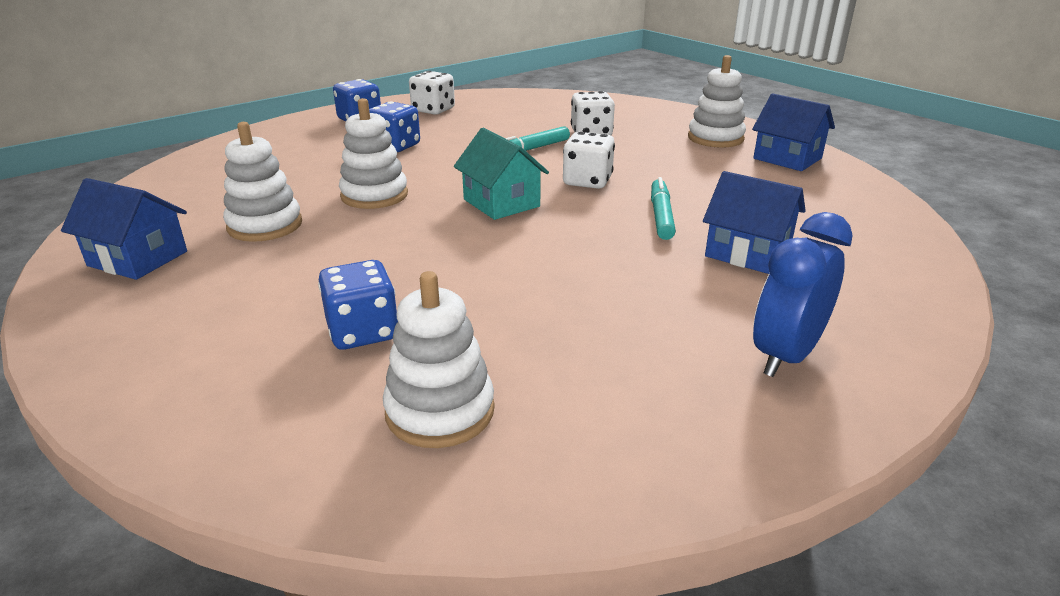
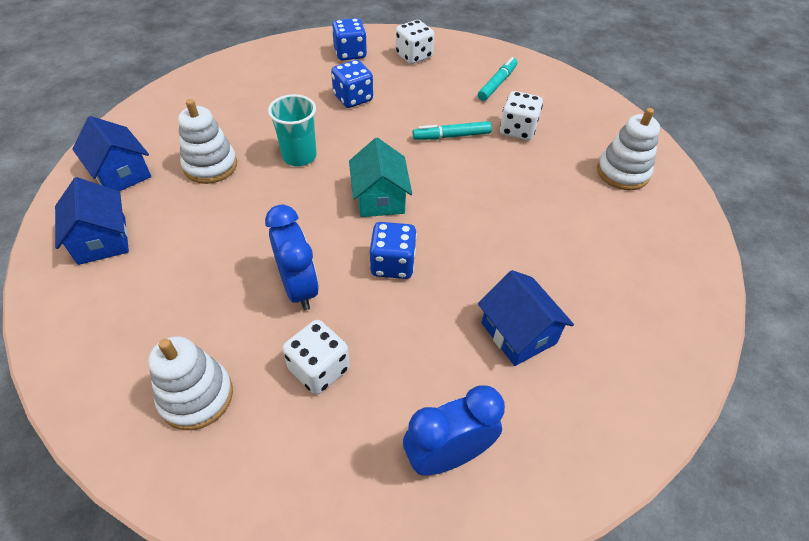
camera: 25 degrees right, 20 degrees up
blue dice [318,260,398,350] -> blue dice moved to [370,222,417,279]
white stacking toy [339,98,408,209] -> turquoise cup [268,94,317,166]
white dice [563,132,615,189] -> white dice moved to [283,320,350,395]
turquoise marker [651,177,676,240] -> turquoise marker moved to [478,57,517,101]
blue house [752,93,835,171] -> blue house moved to [55,177,129,265]
none -> blue clock [265,205,319,311]

